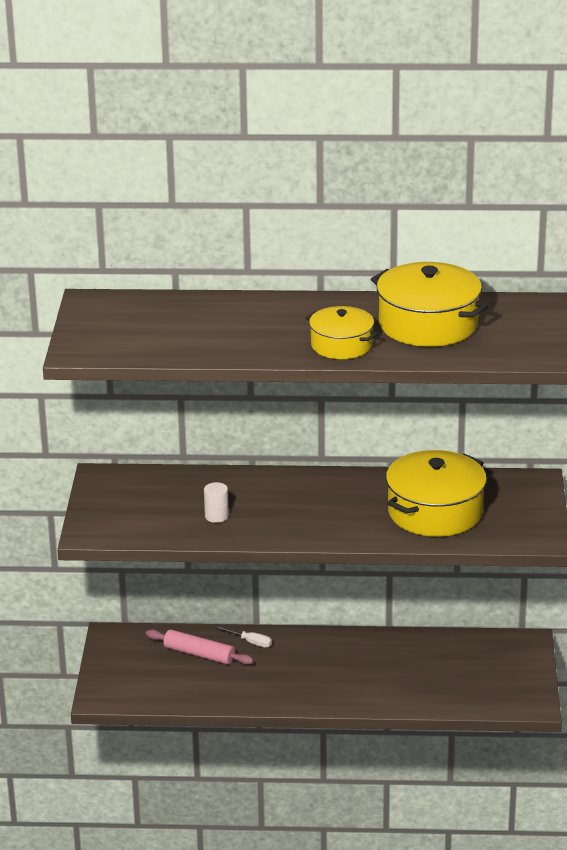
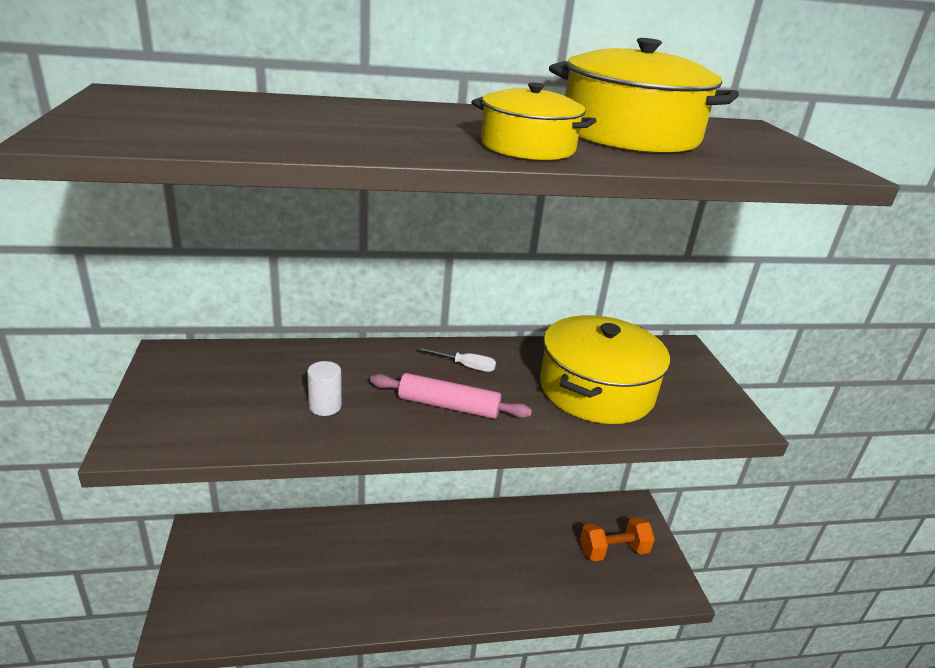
camera: 15 degrees left, 0 degrees up
pink rolling pin [146,629,254,665] -> pink rolling pin moved to [370,373,532,419]
white screwdriver [214,626,272,648] -> white screwdriver moved to [417,347,496,372]
none -> orange dumbbell [580,517,655,561]

